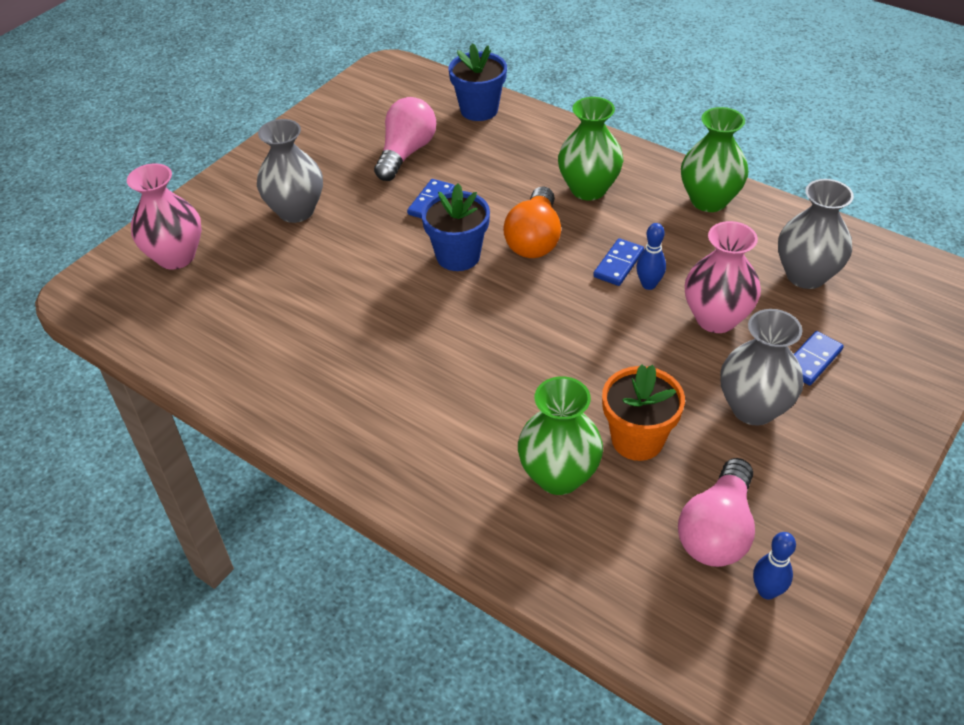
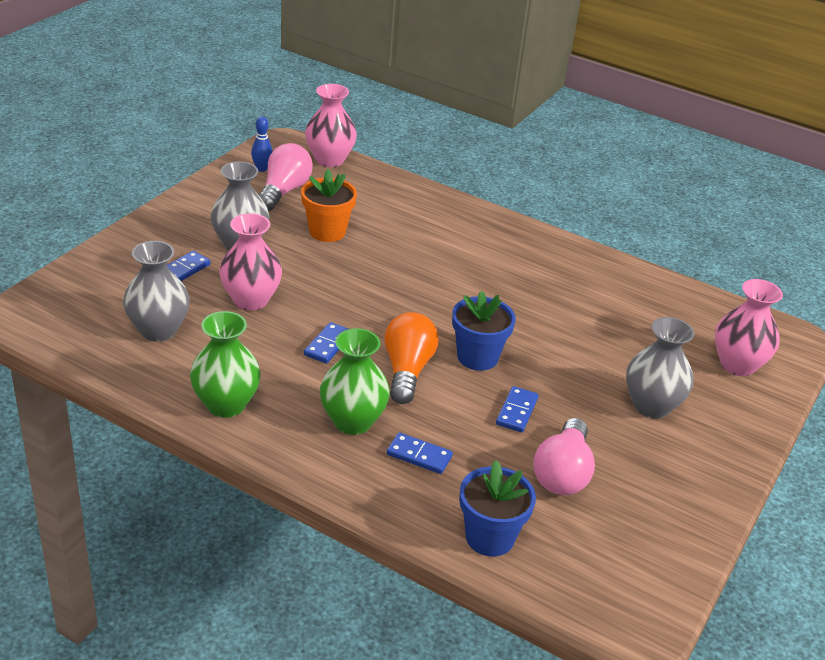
camera: 170 degrees right, 10 degrees down
green vase [518,376,603,495] -> none
blue bowling pin [636,223,666,290] -> none
none -> pink vase [305,84,357,167]
none -> blue domino [387,433,453,474]

